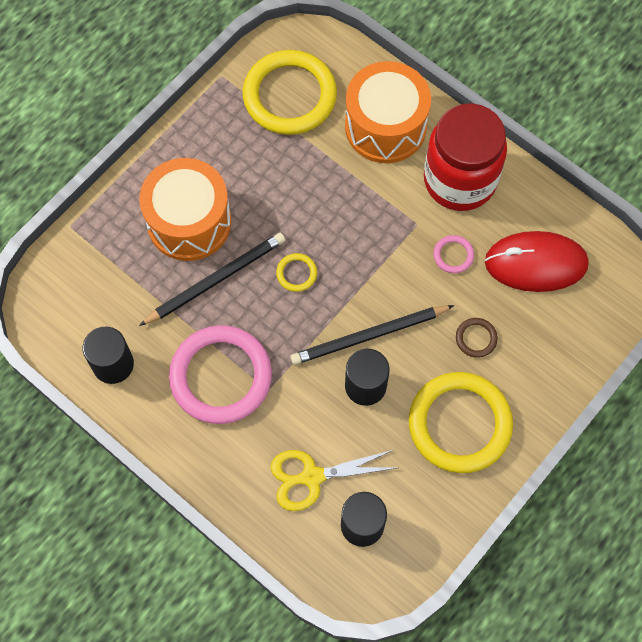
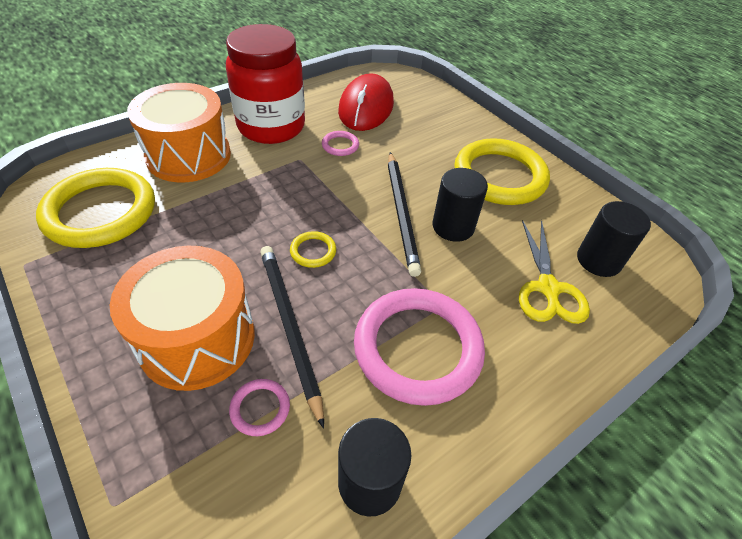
camera: 80 degrees left, 20 degrees down
brown ring [456,318,498,358] -> none
none -> pink ring [229,379,290,436]

